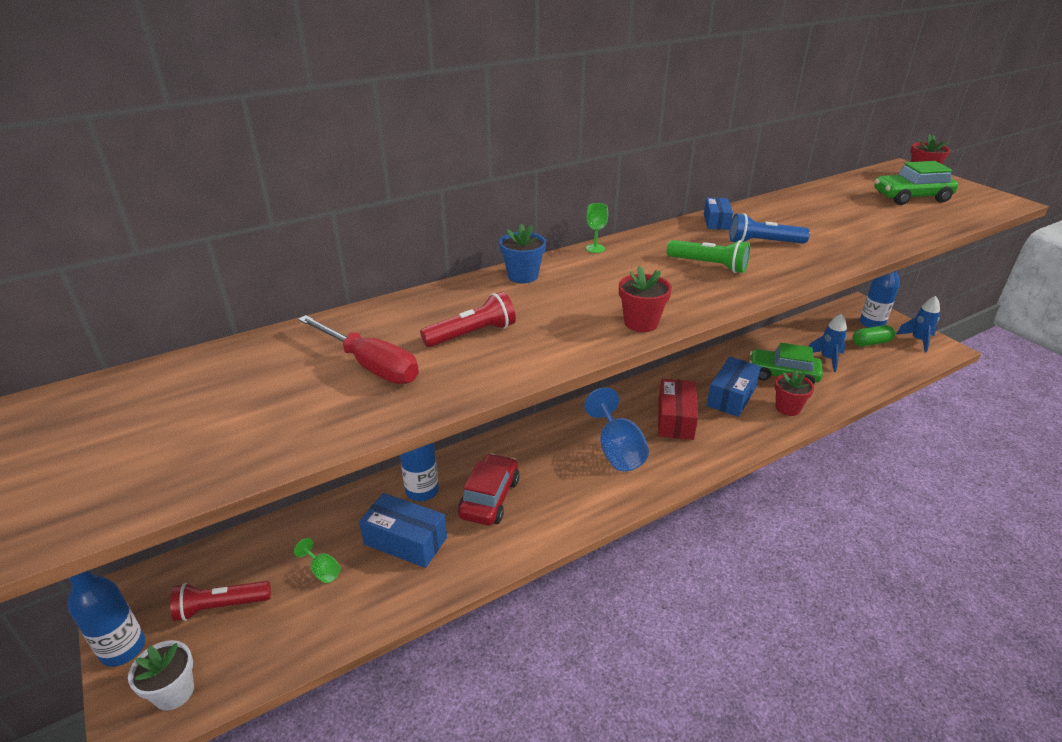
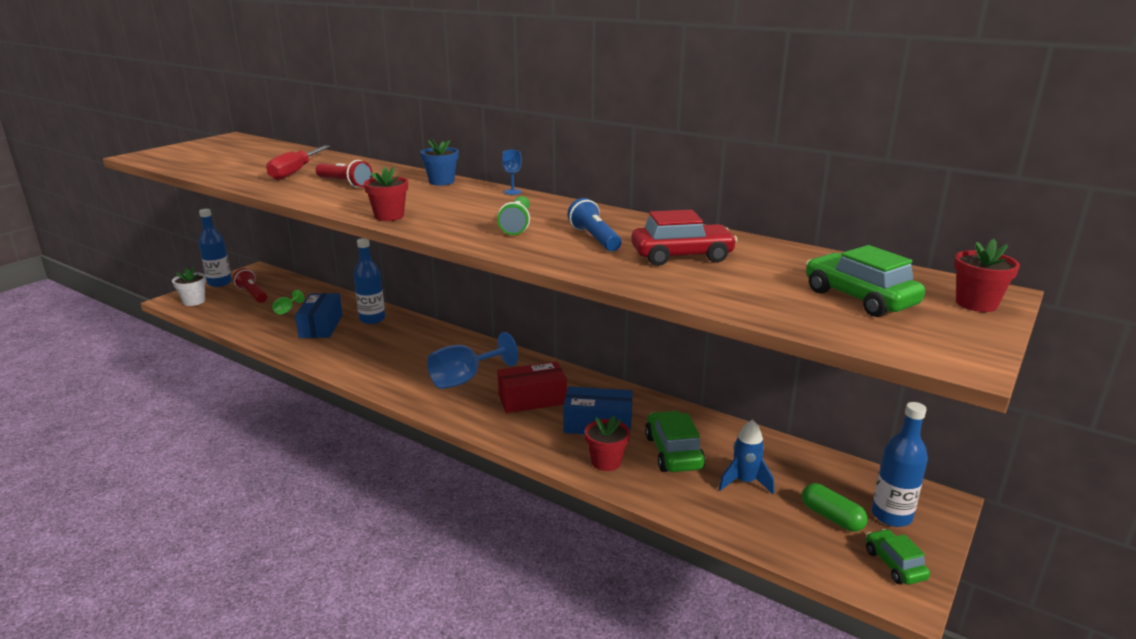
camera: 65 degrees right, 10 degrees down
red car [458,453,520,525] -> red car moved to [631,210,737,266]
green goblet [586,203,608,253] -> blue goblet [502,150,522,195]
blue box [704,198,733,230] -> none
blue rocket [896,296,940,352] -> green car [866,529,930,585]

